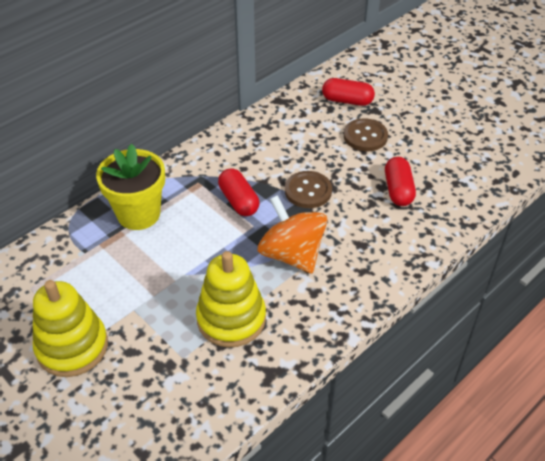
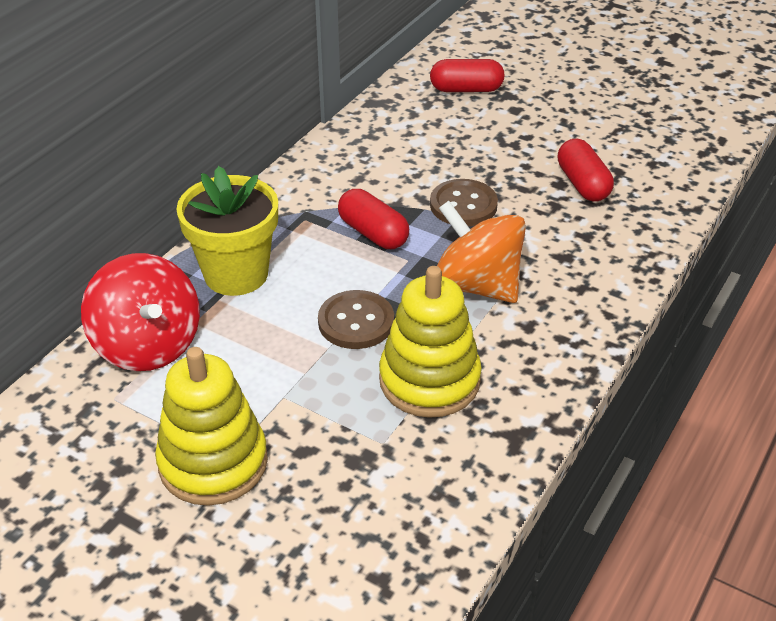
camera: 15 degrees left, 5 degrees down
brown button [344,118,388,151] -> brown button moved to [318,290,394,349]
none -> red spinning top [81,253,200,371]

